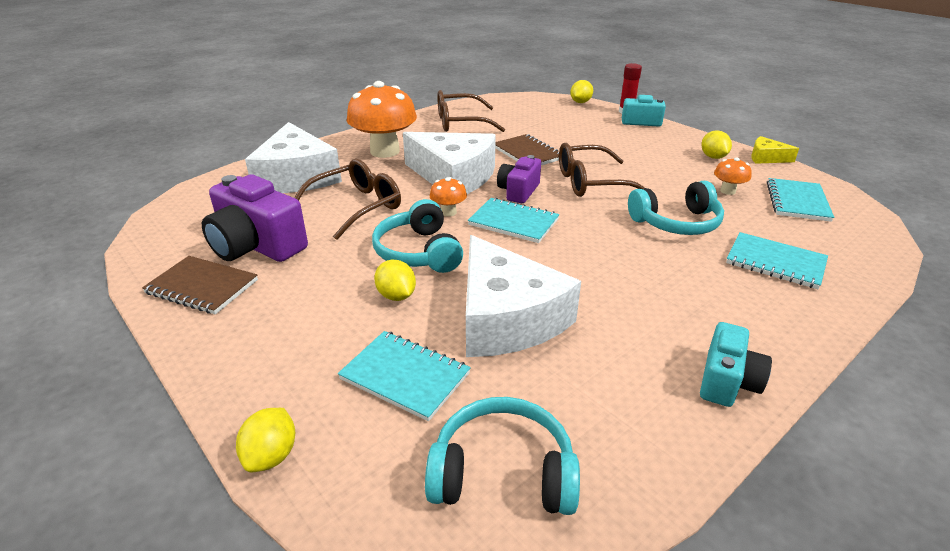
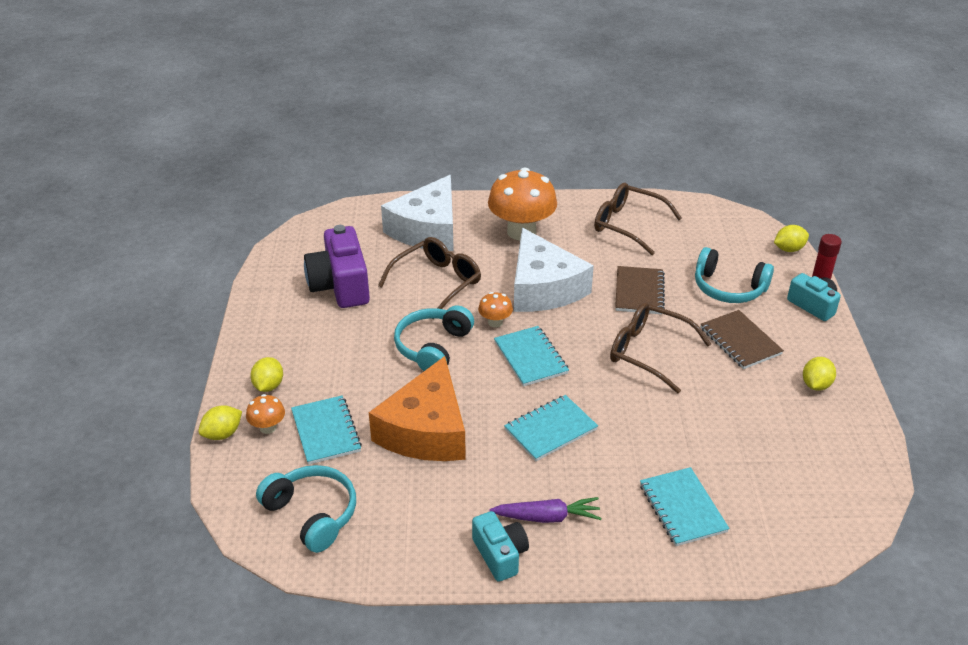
camera: 40 degrees right, 5 degrees up
brown notebook [142,256,258,314] -> brown notebook moved to [700,310,784,369]
brown glasses [295,159,401,240] -> brown glasses turned 45 degrees counterclockwise [378,237,481,319]
yellow lemon [374,260,416,301] -> yellow lemon moved to [250,357,283,392]
white cheese [466,235,581,357] -> orange cheese [369,356,466,461]
purple camera [497,155,541,203] -> none
turquoise headphones [628,181,724,235] -> turquoise headphones moved to [695,247,774,303]
turquoise camera [700,322,772,407] -> turquoise camera turned 90 degrees counterclockwise [472,511,529,582]
orange mushroom [714,157,752,195] -> orange mushroom moved to [246,394,285,434]
yellow cheese [751,136,799,164] -> none
turquoise notebook [767,178,834,222] -> turquoise notebook moved to [504,395,598,461]
none -> purple carrot [489,497,602,523]

